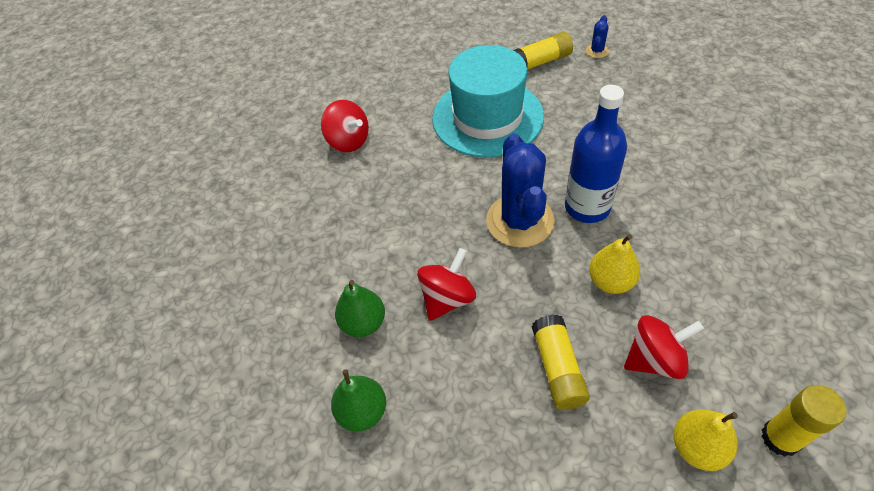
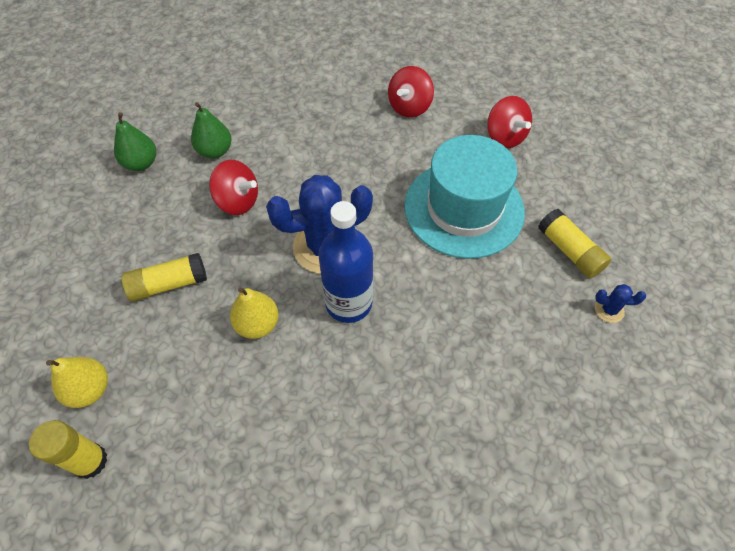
camera: 75 degrees right, 5 degrees up
red spinning top [624,315,704,379] -> red spinning top moved to [487,96,532,148]

